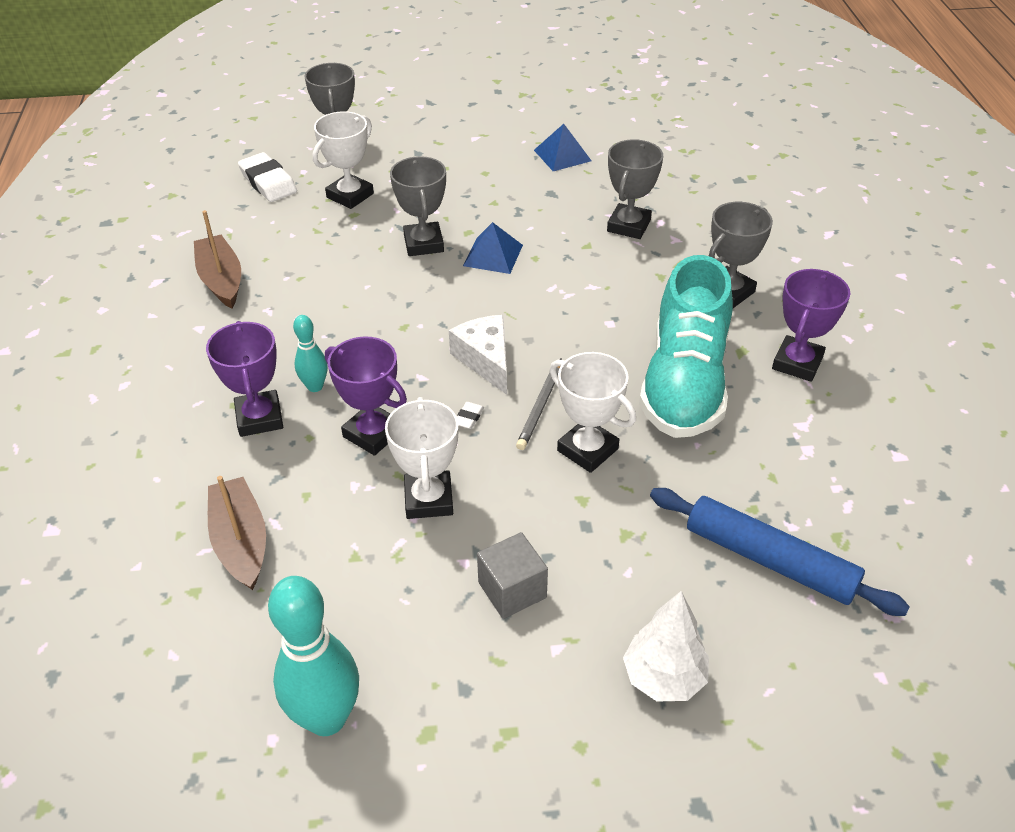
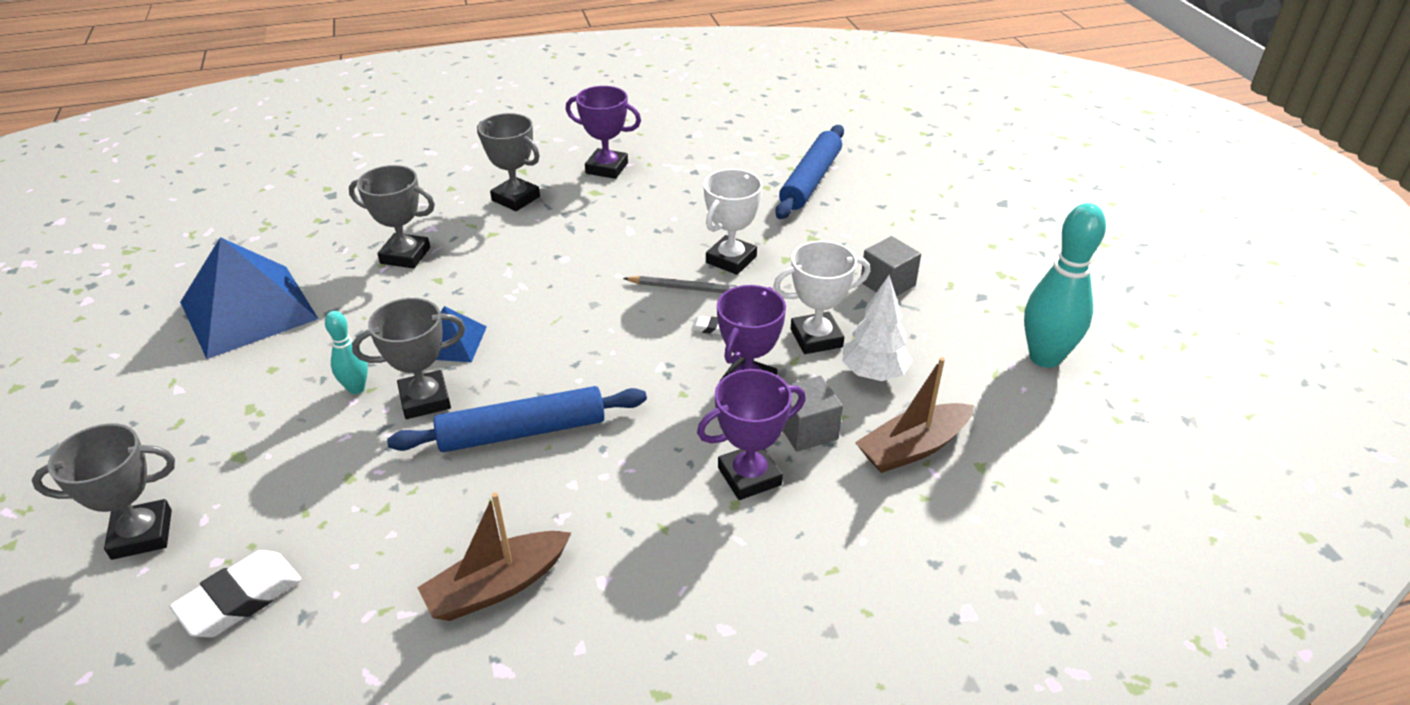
camera: 100 degrees left, 5 degrees down
turquoise bowling pin [293,315,328,392] -> turquoise bowling pin moved to [325,311,368,394]
white trophy [313,111,374,209] -> none
white cheese [449,315,507,395] -> none
blue pyramid [534,124,592,171] -> blue pyramid [180,237,318,359], size x1.99
white tree [623,591,709,701] -> white tree moved to [842,275,912,381]
turquoise shoe [639,255,733,438] -> none
none -> blue rolling pin [387,386,647,452]
none -> grey cube [783,376,843,452]

